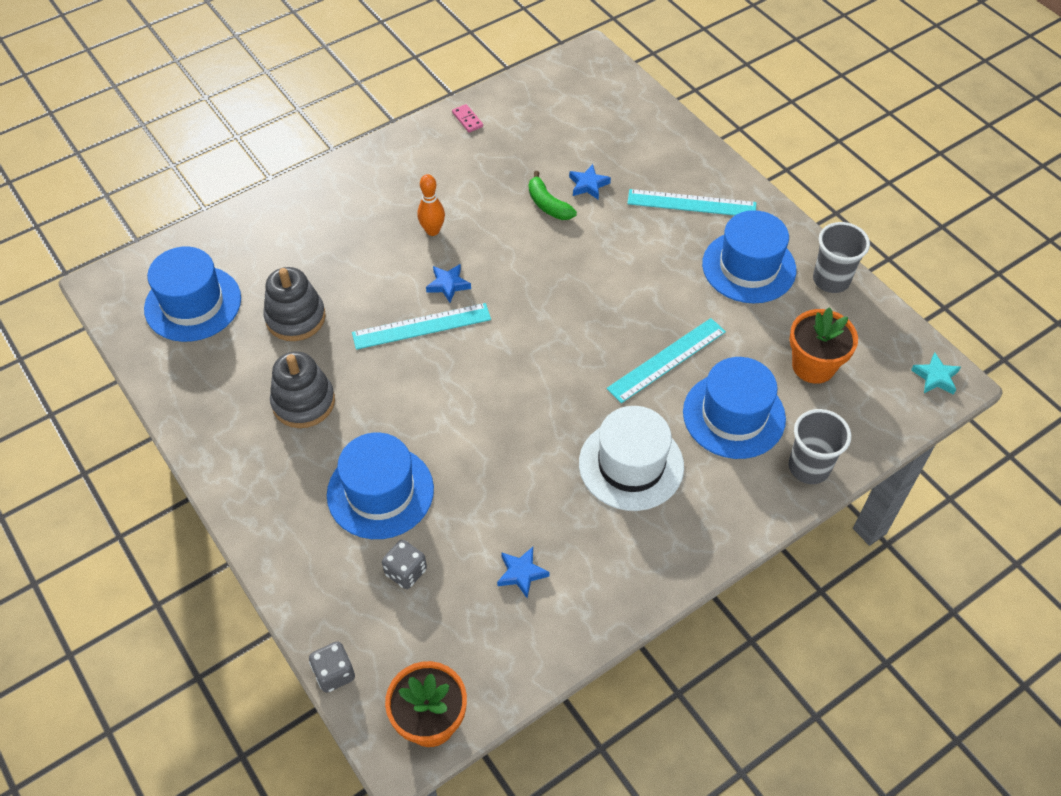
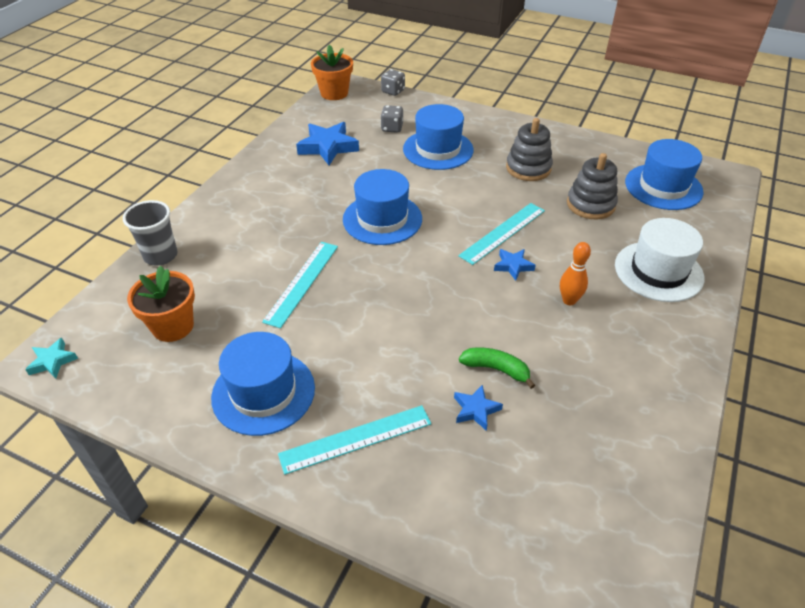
camera: 150 degrees right, 10 degrees down
pink domino [452,104,483,133] -> none
blue star [497,547,549,598] -> blue star [296,122,359,165], size x1.84
white hat [579,406,684,511] -> white hat moved to [615,218,705,302]
blue hat [683,357,786,459] -> blue hat moved to [343,169,422,245]
grey cup [813,222,870,293] -> none

